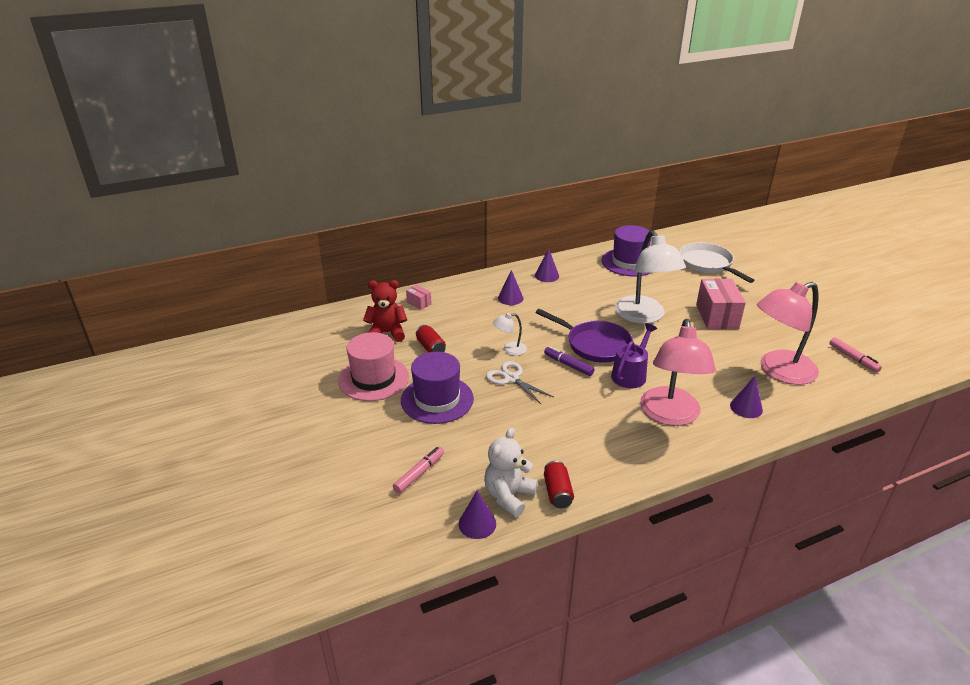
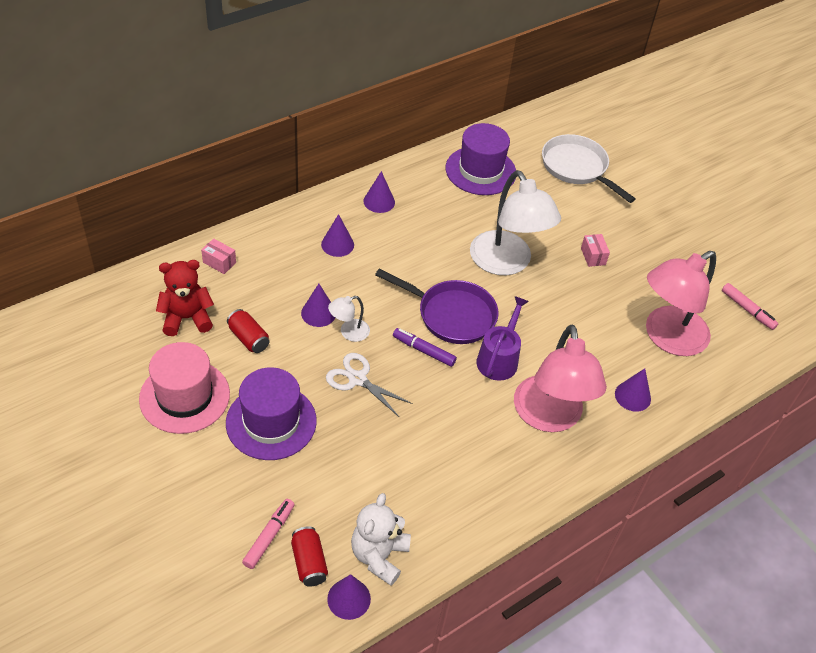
camera: 15 degrees left, 15 degrees up
red can [544,461,574,508] -> red can moved to [291,526,328,587]
pink box [696,279,746,329] -> pink box [581,234,610,267], size x0.48
none -> purple cone [301,284,335,327]

